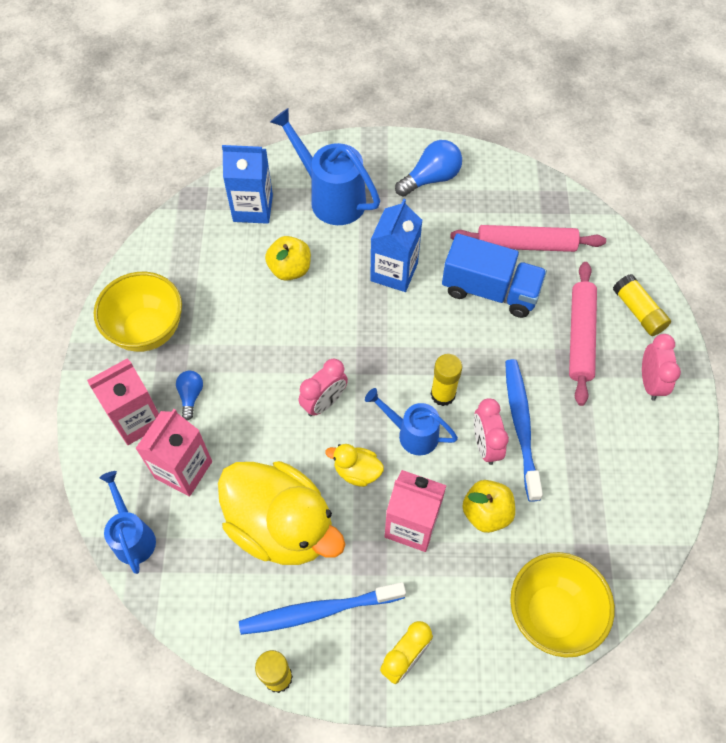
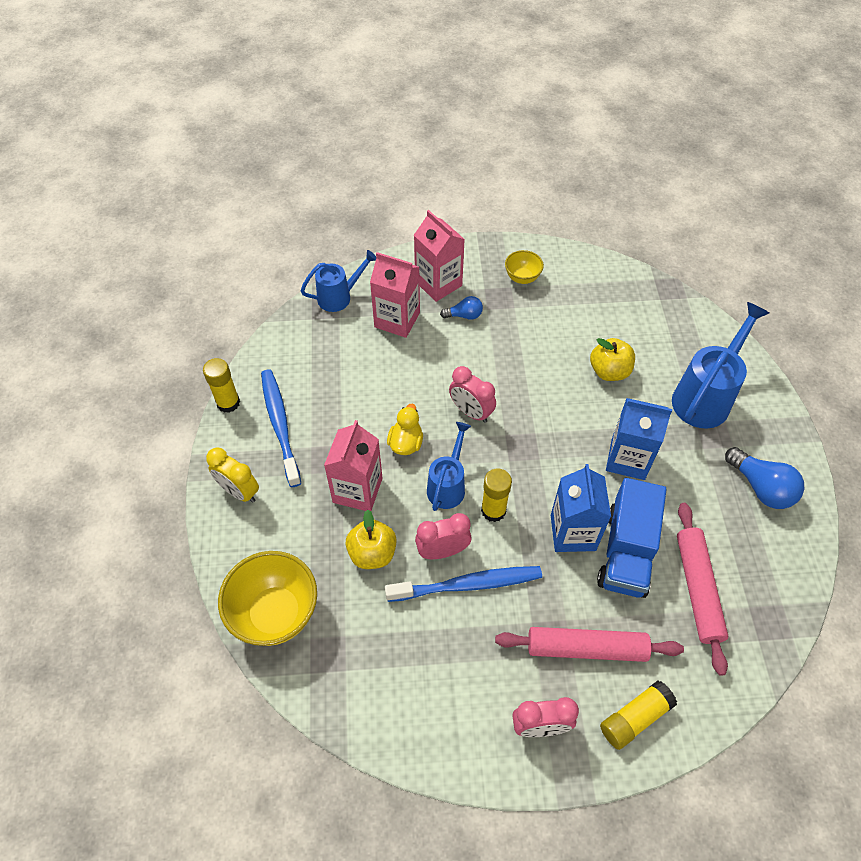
camera: 85 degrees right, 5 degrees down
yellow bowl [94,272,182,352] -> yellow bowl [505,250,544,284], size x0.52
yellow duck [218,461,346,565] -> none
blue carton [222,145,273,224] -> blue carton moved to [551,464,611,552]

